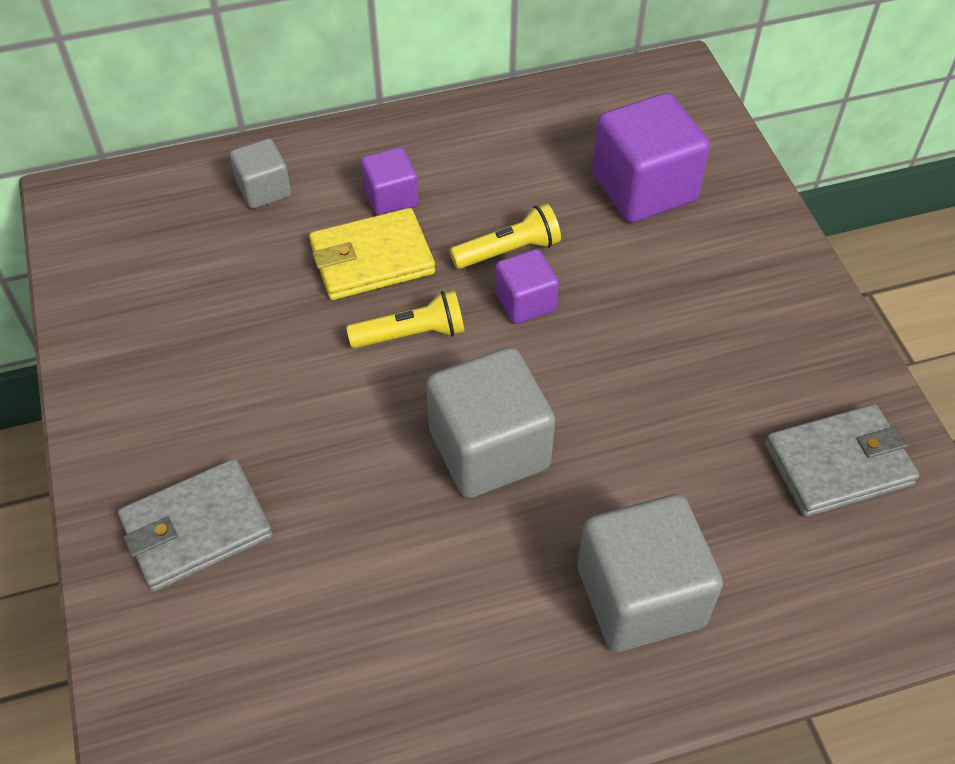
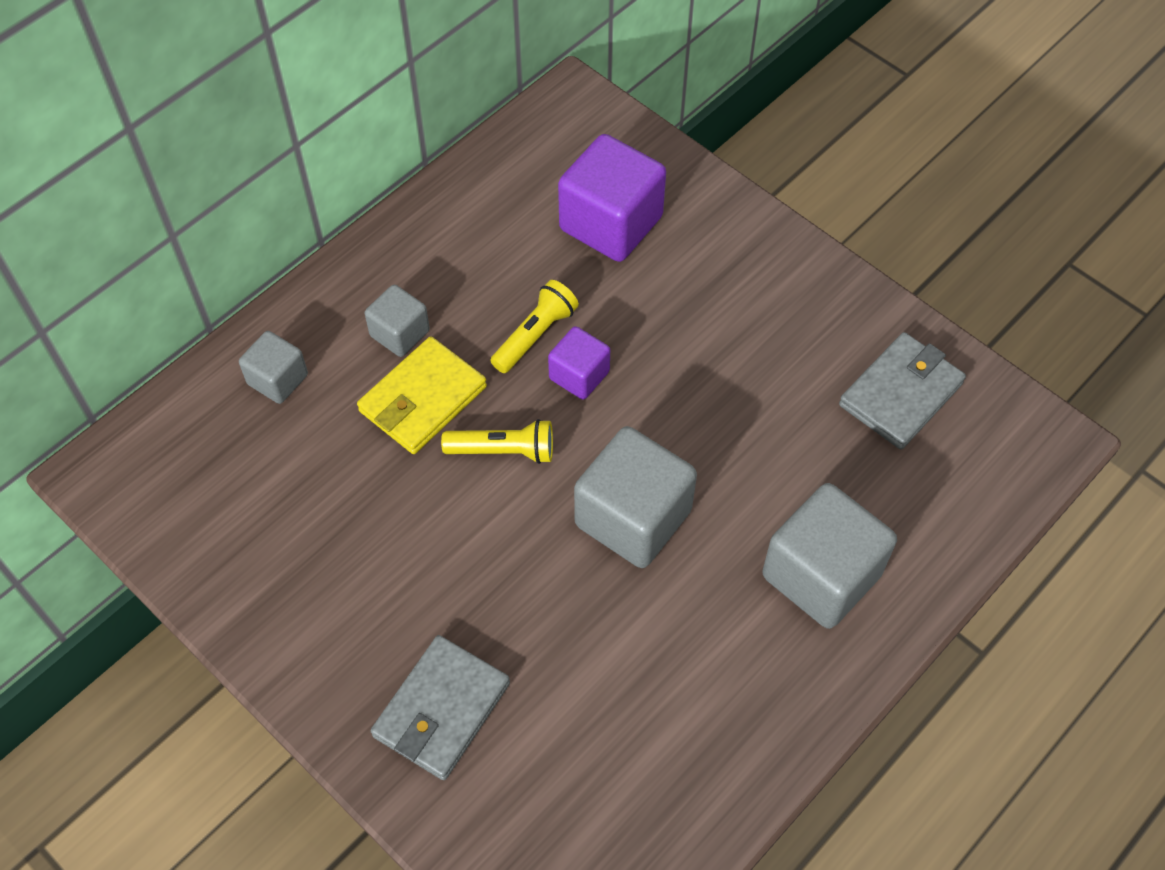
camera: 30 degrees left, 5 degrees up
yellow flashlight [346,290,464,348] -> yellow flashlight turned 45 degrees clockwise [441,419,553,464]
purple cube [361,147,419,216] -> grey cube [365,285,430,357]

